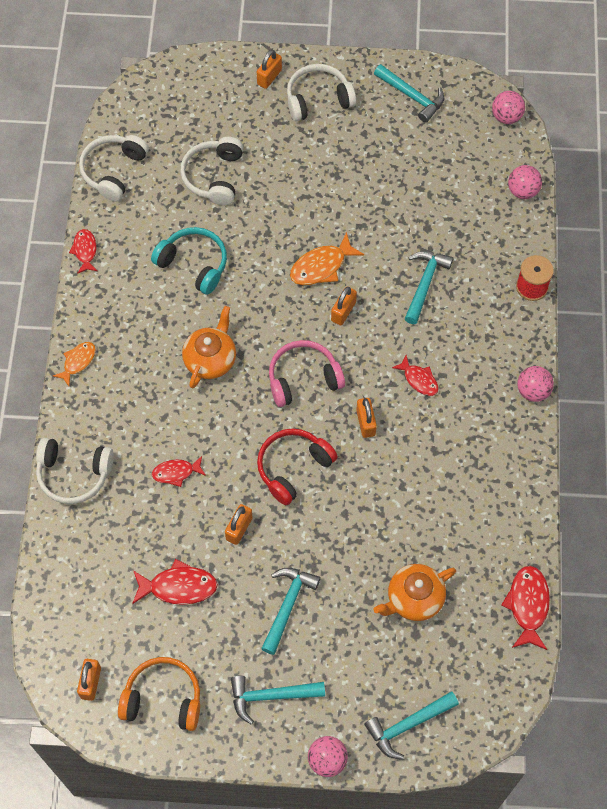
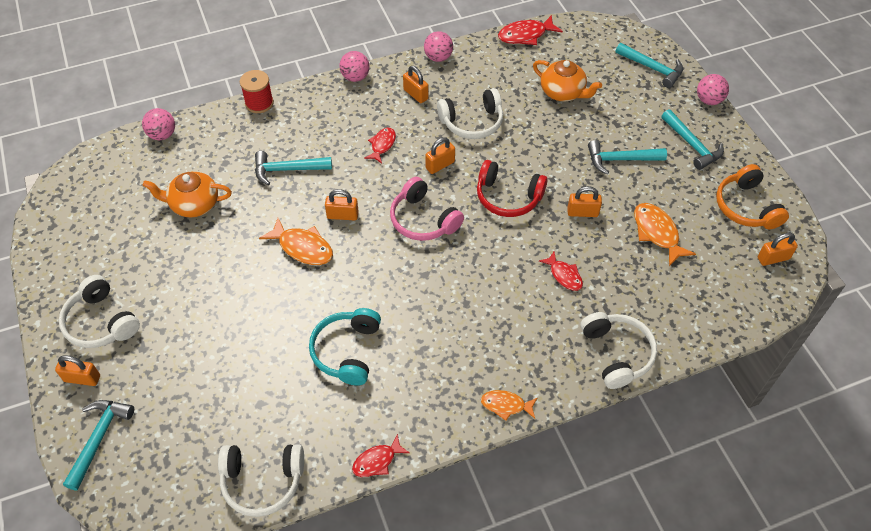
camera: 115 degrees left, 10 degrees down
red fish [132,559,218,605] -> orange fish [634,203,696,266]
white headphones [180,137,243,205] -> white headphones moved to [437,88,503,139]
orange teapot [182,306,236,388] -> orange teapot moved to [143,171,232,217]
turquoise hammer [374,64,444,123] -> turquoise hammer moved to [63,400,134,491]
pink ball [492,91,525,124] -> pink ball moved to [424,31,453,62]
none -> orange padlock [403,66,429,103]

